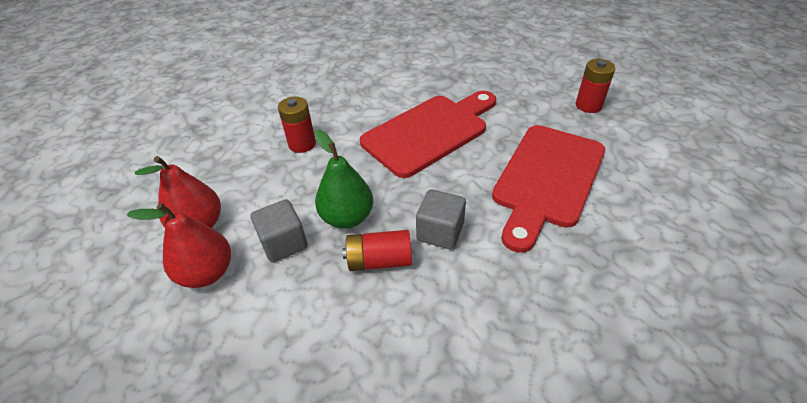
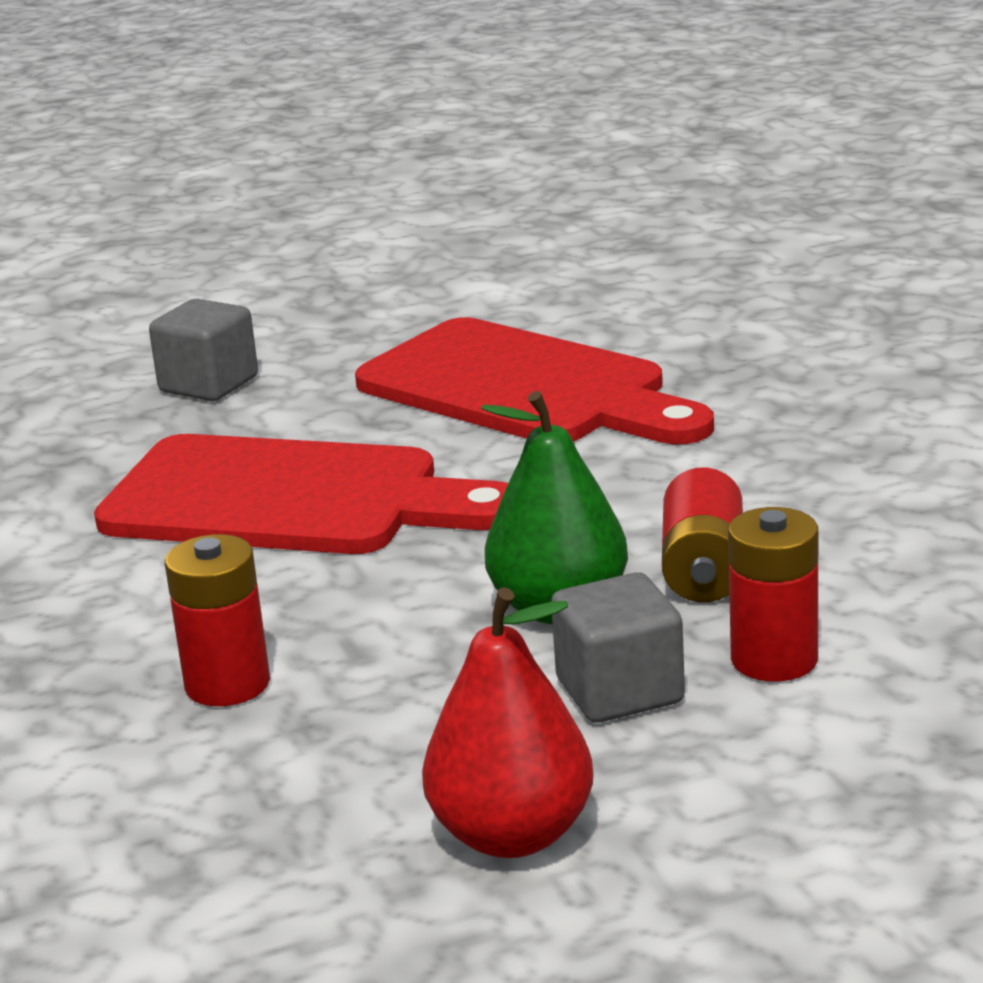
camera: 80 degrees left, 20 degrees down
red pear [127,203,231,288] -> none
red cutting board [360,91,496,178] -> red cutting board turned 135 degrees clockwise [94,434,508,554]
grey cube [416,189,466,249] -> grey cube moved to [149,299,258,401]
red battery [576,59,616,113] -> red battery moved to [728,507,818,682]

